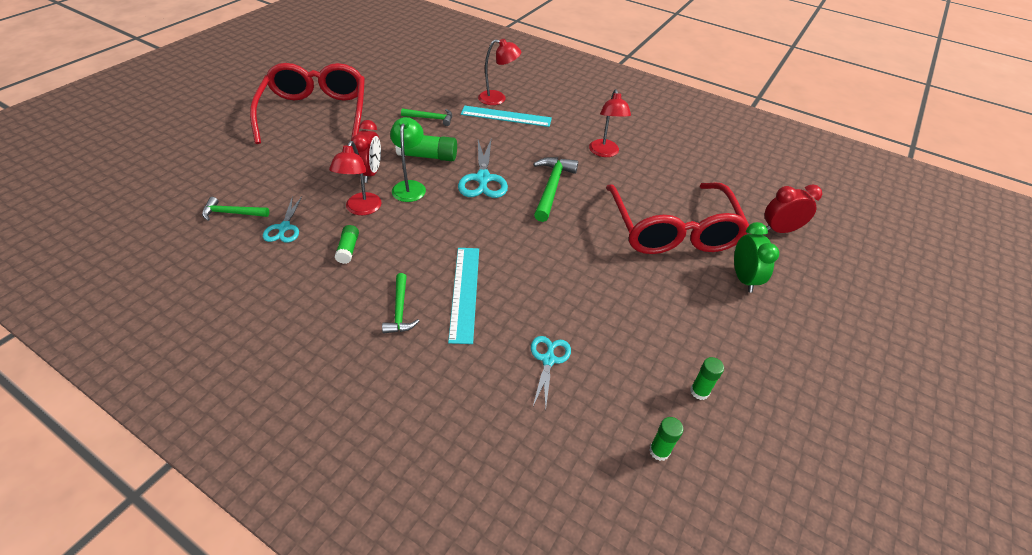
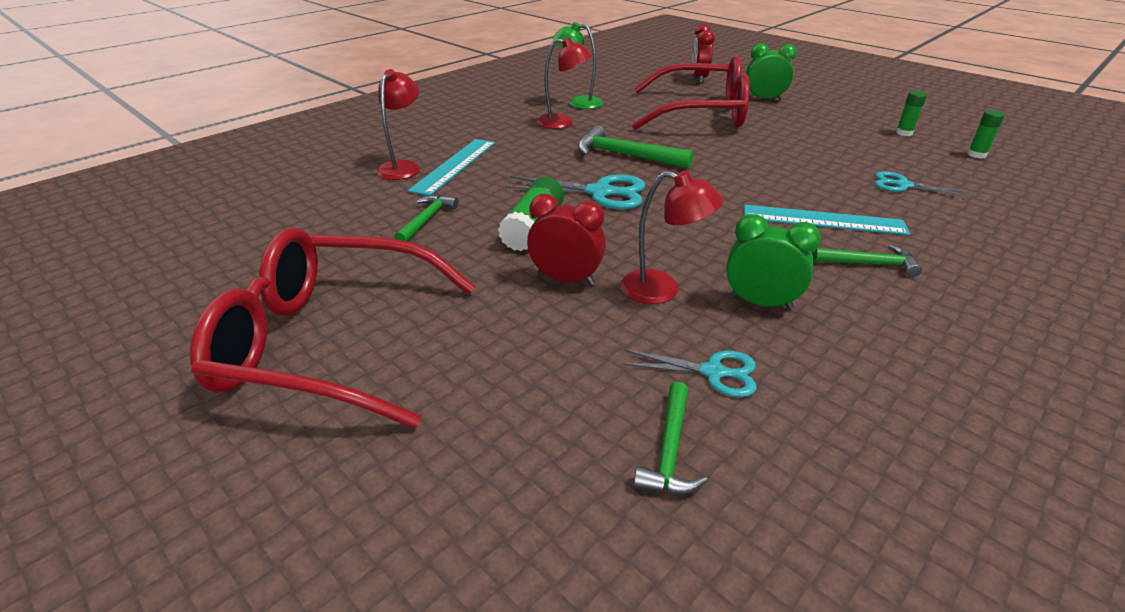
camera: 75 degrees left, 10 degrees down
green glue stick [335,225,359,264] -> green clock [726,214,821,310]
green lamp [390,117,426,202] -> green lamp moved to [553,22,603,109]

